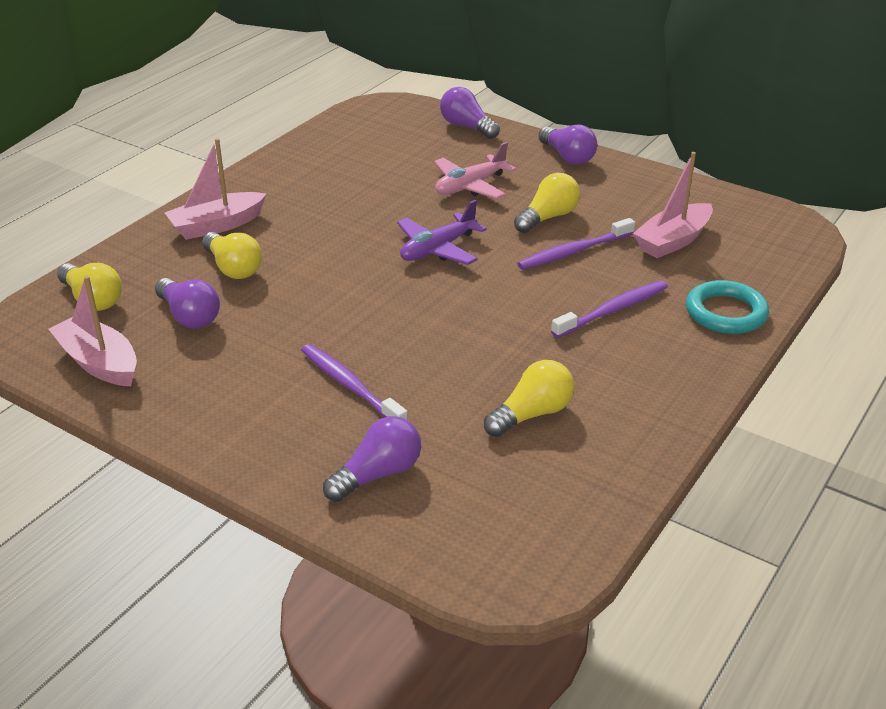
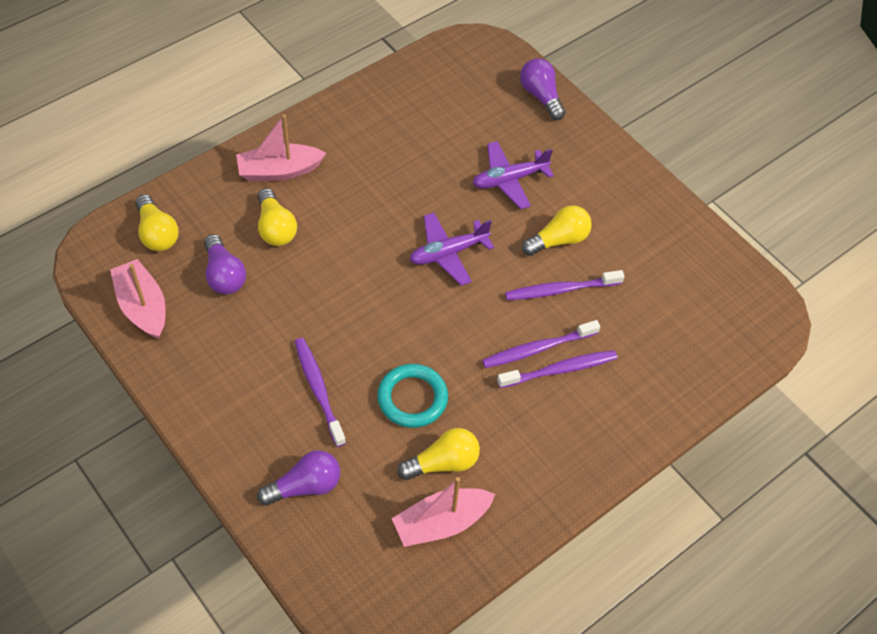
camera: 15 degrees right, 20 degrees up
pink plane [434,142,516,199] -> purple plane [473,141,554,209]
purple light bulb [538,124,597,165] -> none
pink boat [633,152,713,258] -> pink boat moved to [392,477,495,547]
turquoise ring [686,280,769,334] -> turquoise ring moved to [377,364,448,428]
none -> purple toothbrush [482,320,600,368]

